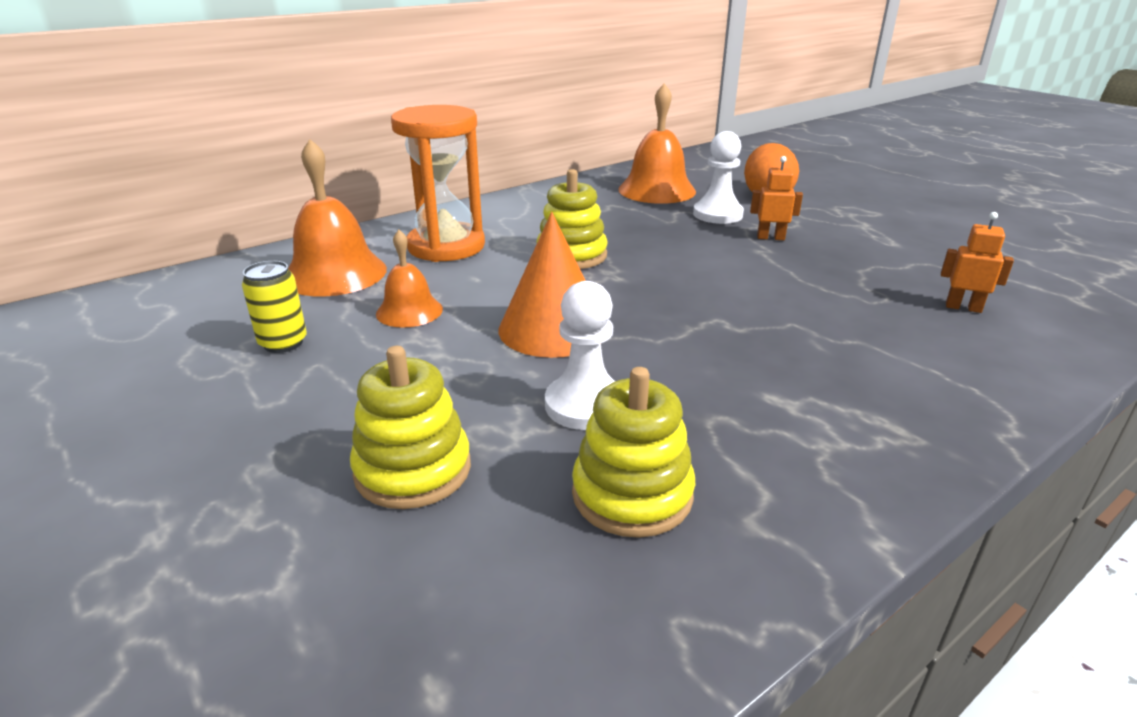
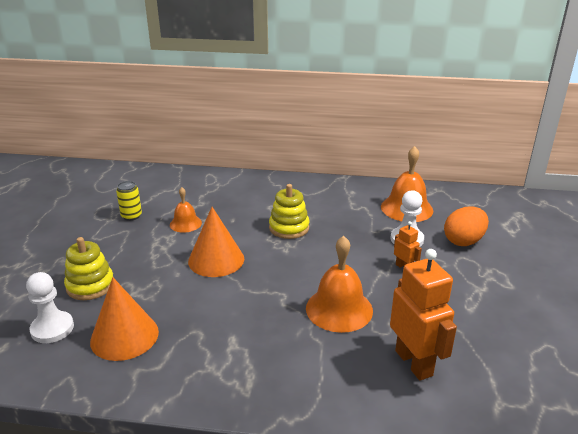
camera: 45 degrees right, 0 degrees up
orange bell [288,139,387,297] -> orange bell moved to [306,236,373,333]
orange hourglass [391,105,485,262] -> none
white pawn [545,281,615,430] -> white pawn moved to [26,272,74,343]
yellow stacking toy [572,367,695,538] -> orange cone [90,278,159,361]
orange robot [941,212,1014,313] -> orange robot [390,249,457,381], size x2.04

